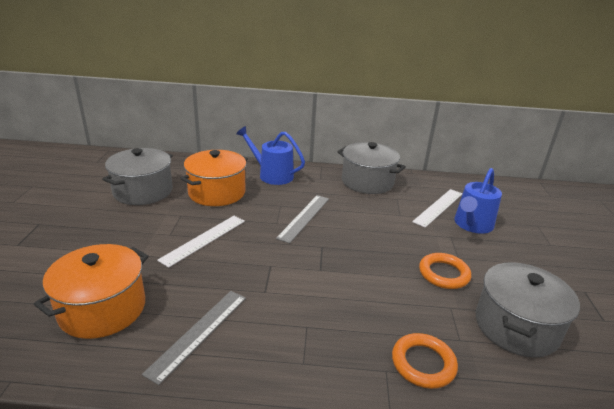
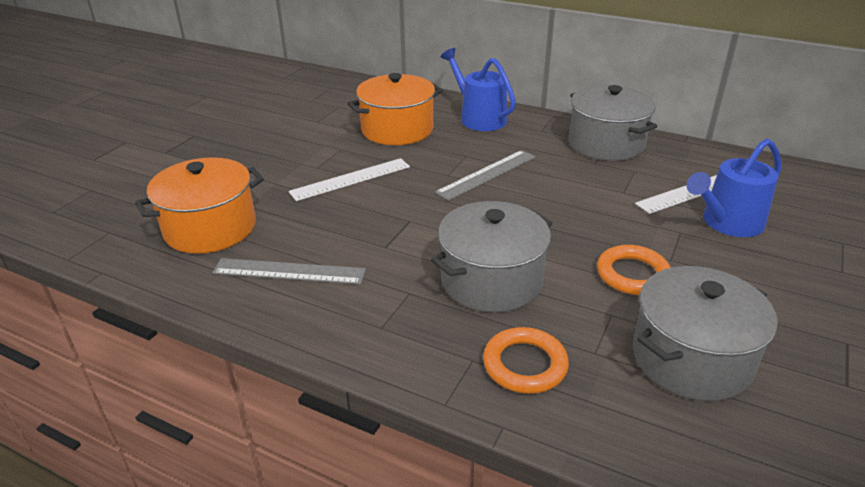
camera: 25 degrees right, 5 degrees up
grey pot [102,148,173,205] -> grey pot moved to [431,201,552,312]
grey ruler [142,291,246,385] -> grey ruler turned 45 degrees clockwise [212,258,366,285]

